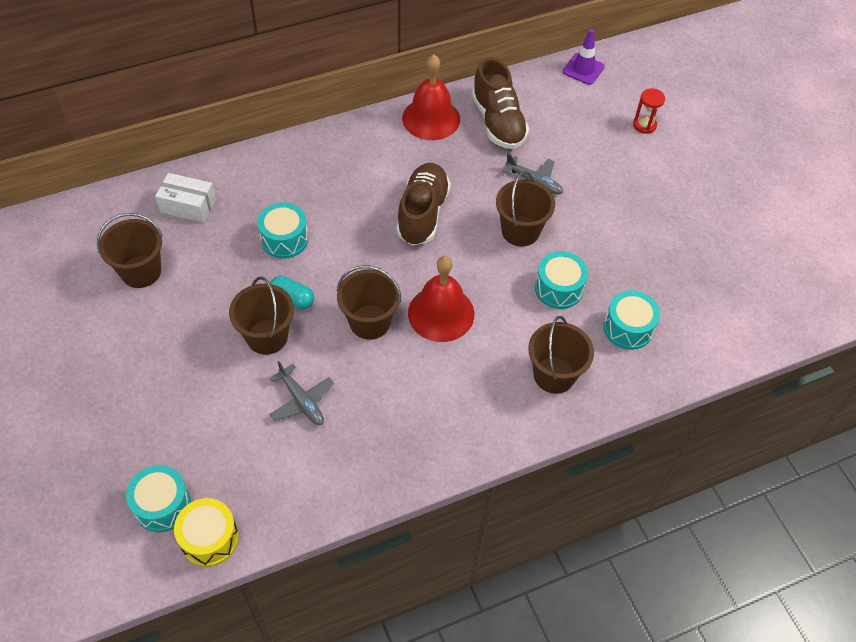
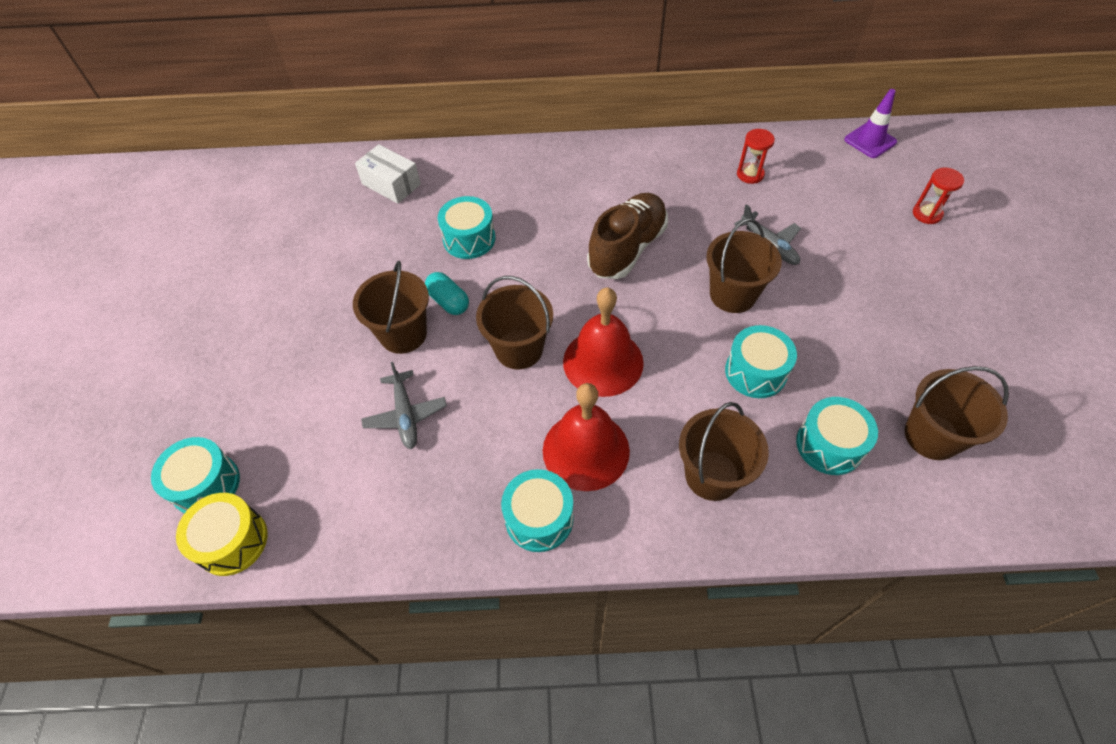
camera: 25 degrees right, 0 degrees up
brown bucket [97,213,163,288] -> brown bucket moved to [905,366,1009,460]
red bell [402,54,460,140] -> red bell moved to [543,383,630,491]
brown shoe [472,57,529,149] -> red hourglass [737,129,775,184]
none -> turquoise drum [501,469,574,552]

